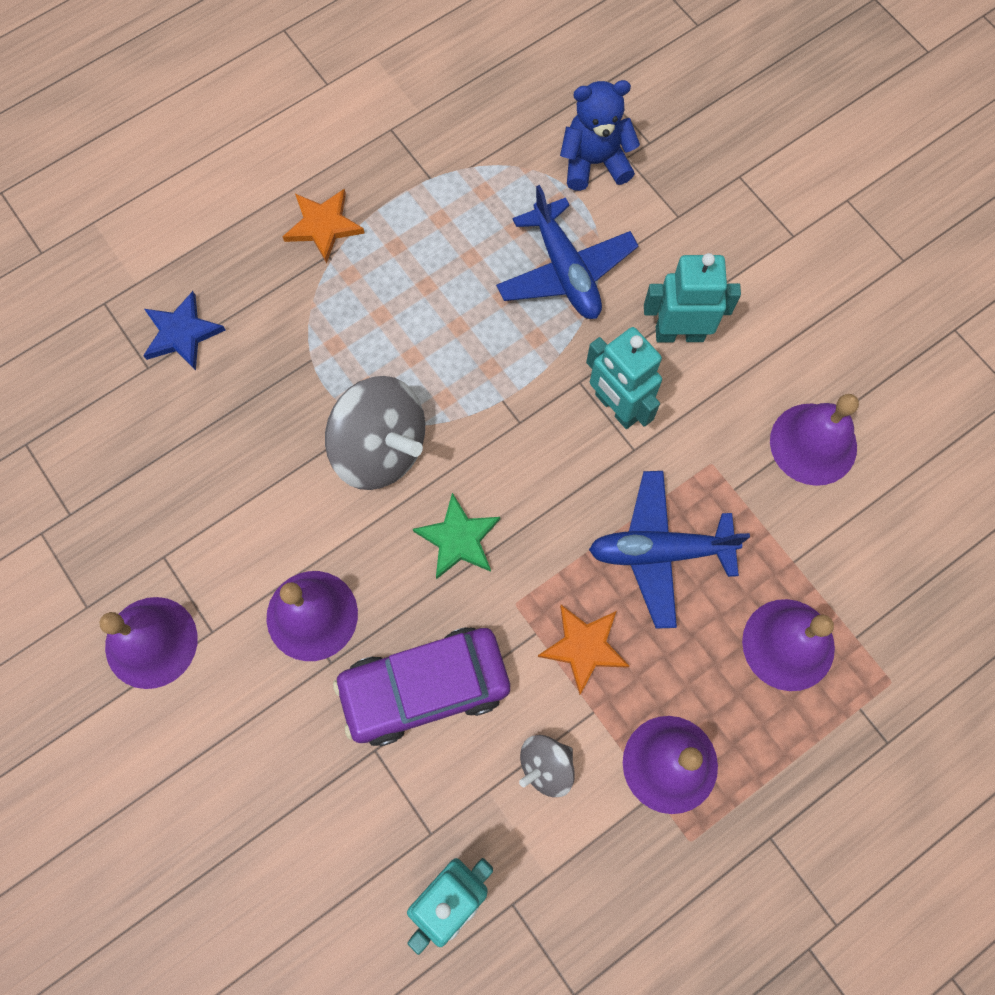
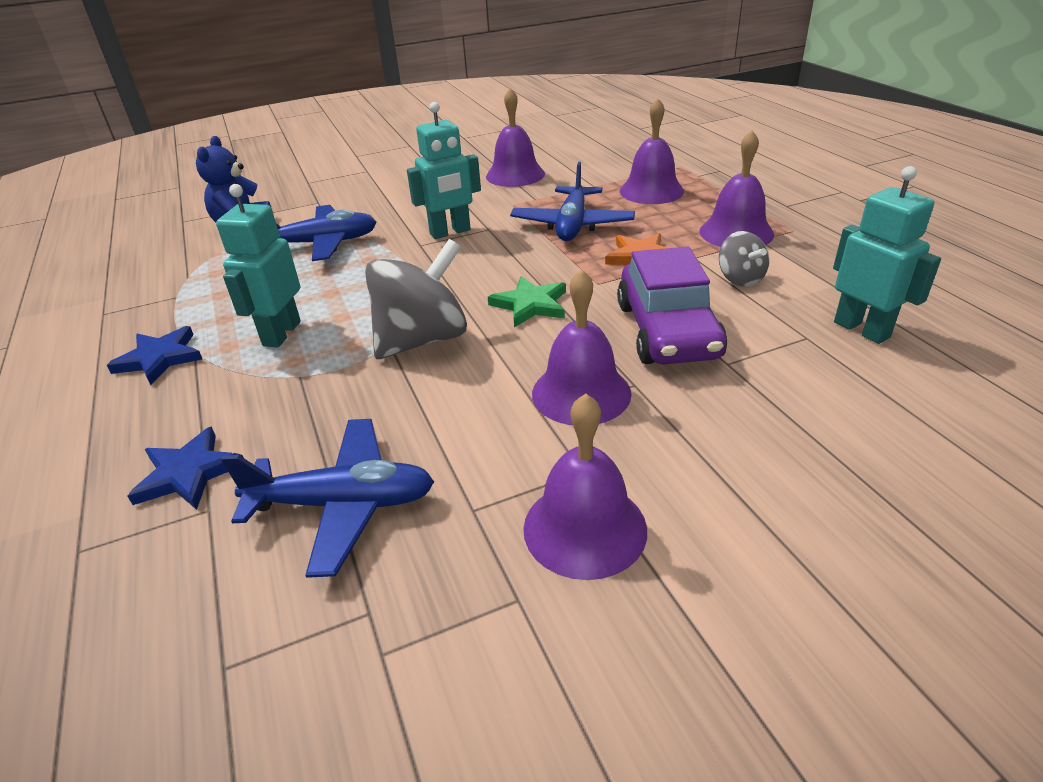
camera: 75 degrees left, 35 degrees down
orange star [283,189,365,263] -> blue star [107,326,202,385]
turquoise robot [644,253,741,342] -> turquoise robot moved to [216,184,301,348]
none -> blue plane [221,419,434,578]

